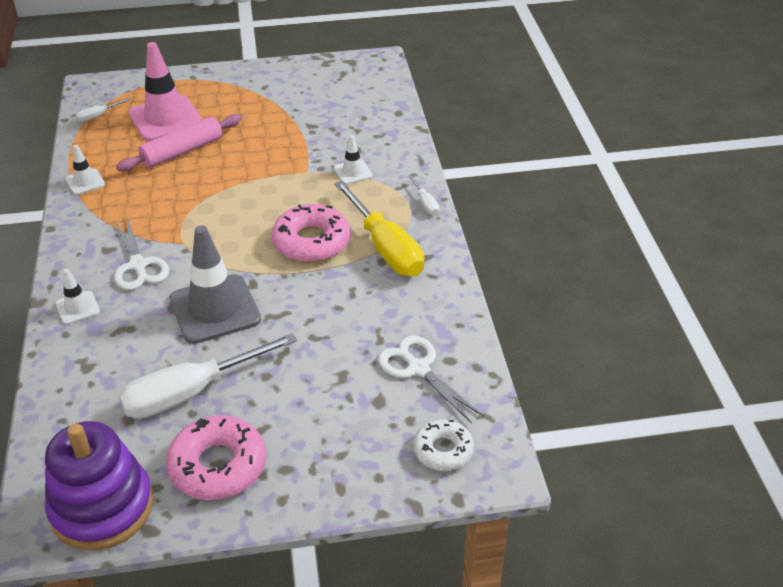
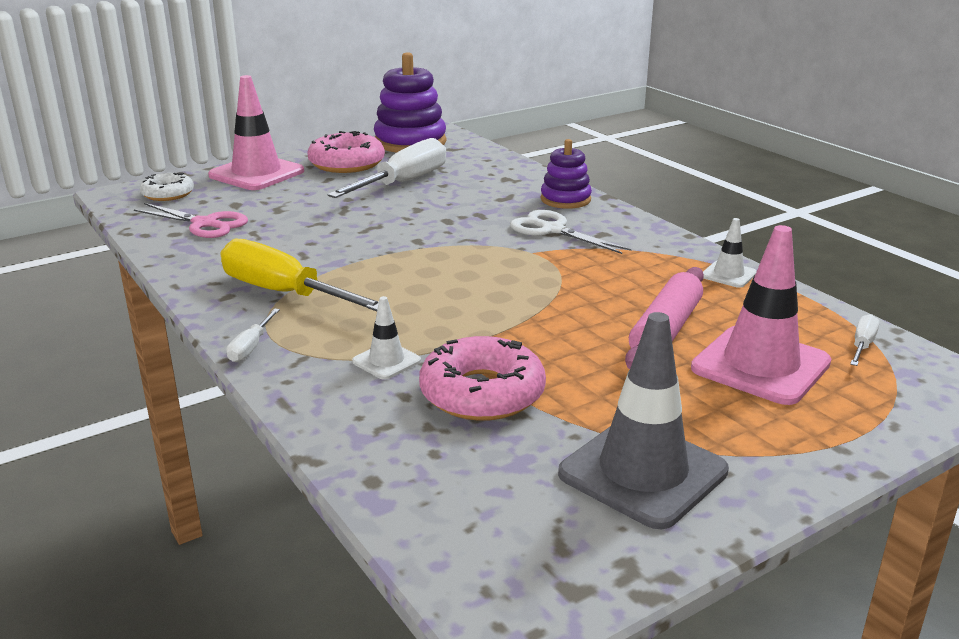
camera: 155 degrees right, 15 degrees down
white traffic cone [56,269,100,325] -> purple stacking toy [541,139,592,209]
grey traffic cone [170,225,261,344] -> grey traffic cone moved to [558,312,729,529]
pink donut [272,204,350,262] -> pink donut moved to [419,336,546,421]
white scissors [378,336,484,423] -> pink scissors [134,203,248,238]
white screwdriver [408,175,439,215] -> white screwdriver turned 120 degrees counterclockwise [226,308,280,362]
none -> pink traffic cone [208,75,304,190]

